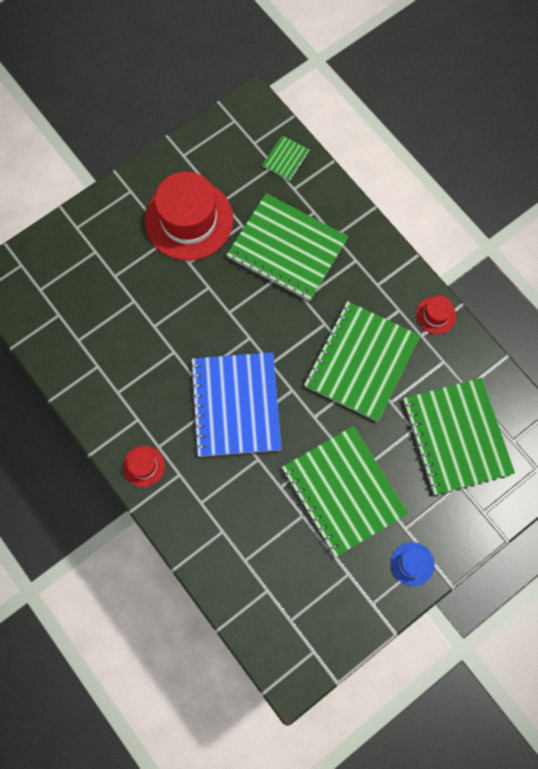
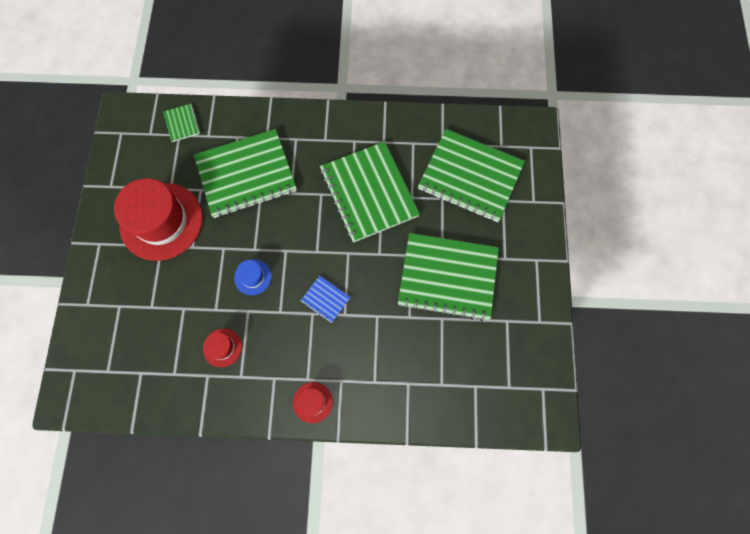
camera: 50 degrees left, 0 degrees up
blue notebook [190,352,282,457] -> blue notebook [300,276,351,323], size x0.42
blue hat [391,542,434,586] -> blue hat moved to [234,259,272,295]
red hat [416,296,456,334] -> red hat moved to [203,328,242,367]

